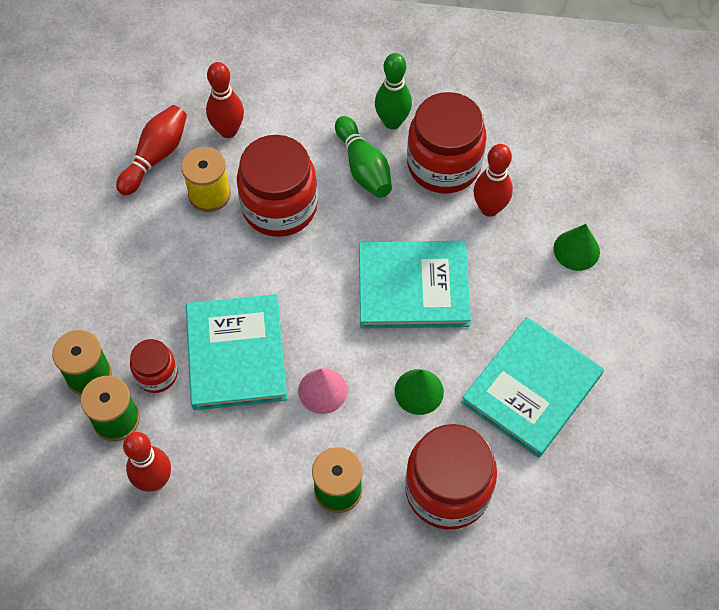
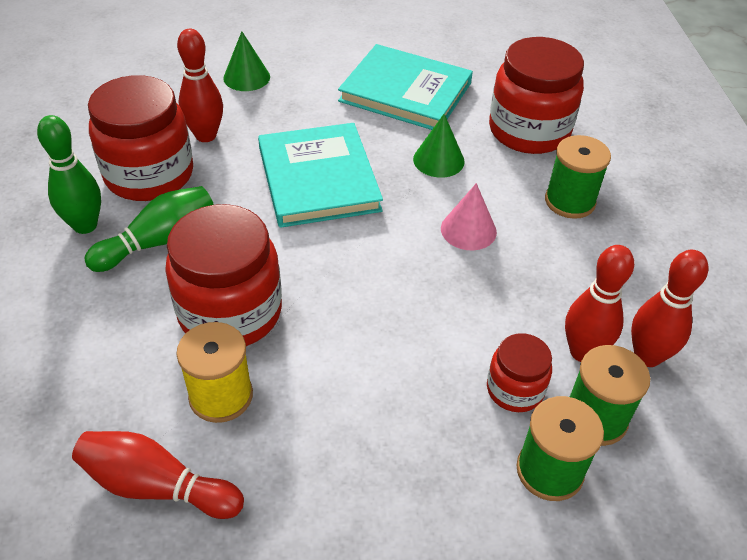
camera: 105 degrees left, 15 degrees down
turquoise book [186,294,287,410] -> none
red bowling pin [206,62,244,138] -> red bowling pin moved to [565,245,634,362]

